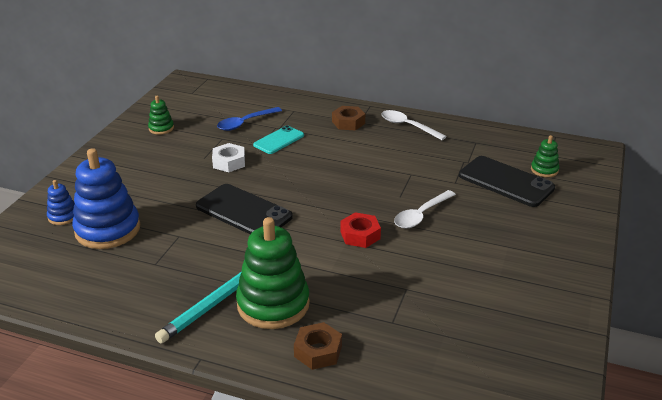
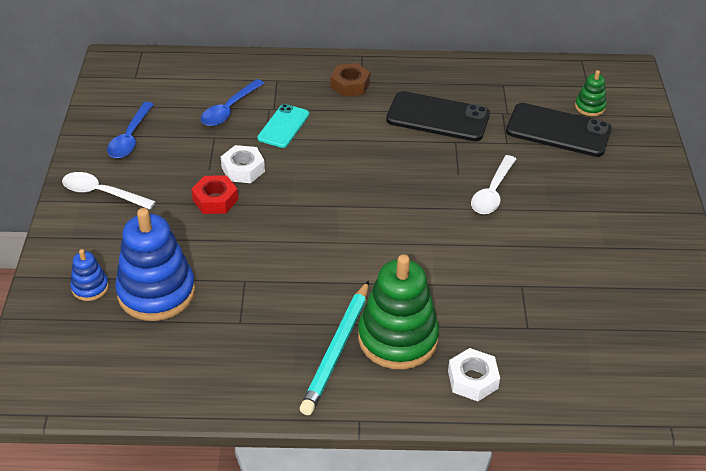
camera: 20 degrees left, 10 degrees up
green stacking toy [148,96,174,135] -> blue spoon [107,102,154,158]
black phone [196,184,293,234] -> black phone moved to [386,91,490,141]
brown nut [294,322,342,370] -> white nut [448,348,500,401]
red nut [340,212,381,248] -> red nut moved to [191,175,238,214]
white spoon [381,110,447,140] -> white spoon moved to [62,172,156,209]

